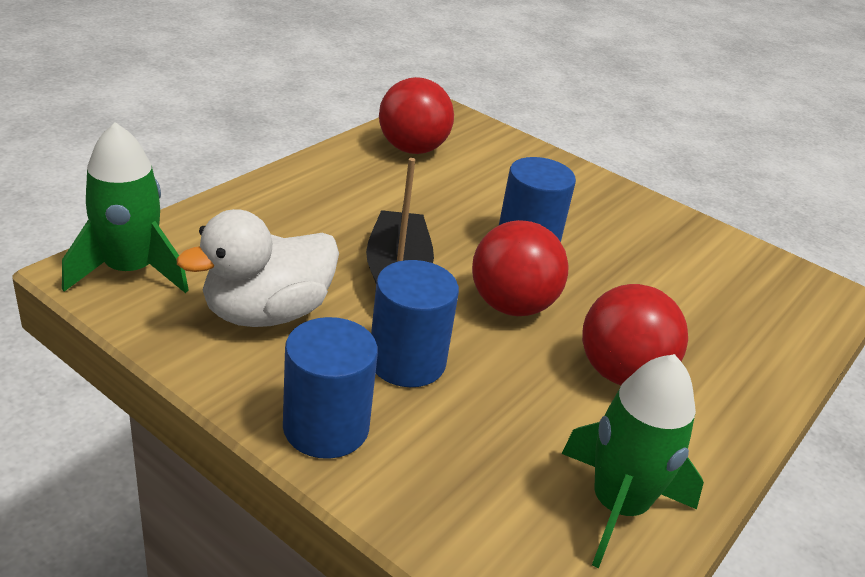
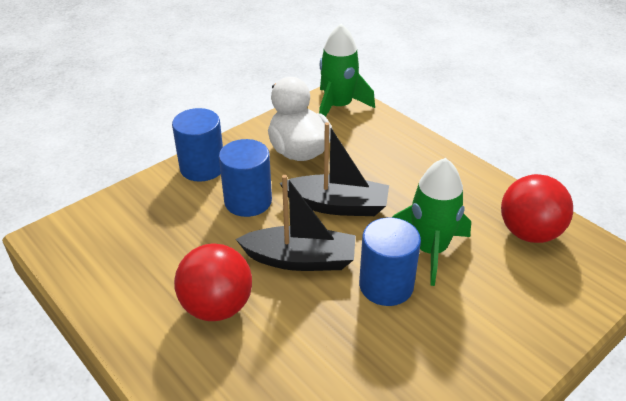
camera: 105 degrees right, 5 degrees up
red ball [472,220,569,316] -> black boat [236,175,356,271]
green rocket [561,354,704,568] -> green rocket moved to [392,158,471,286]

